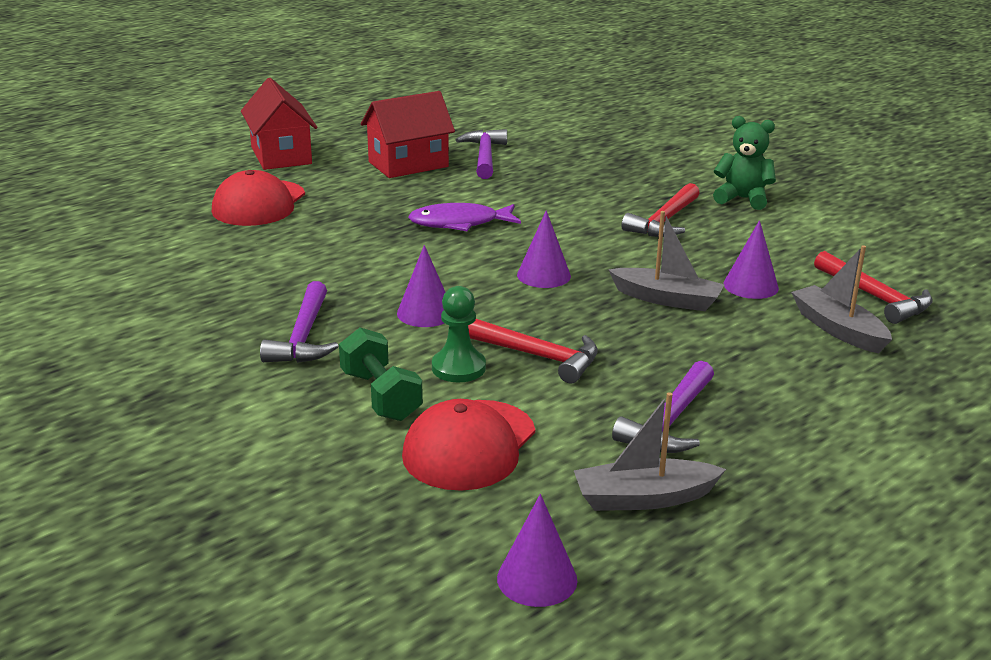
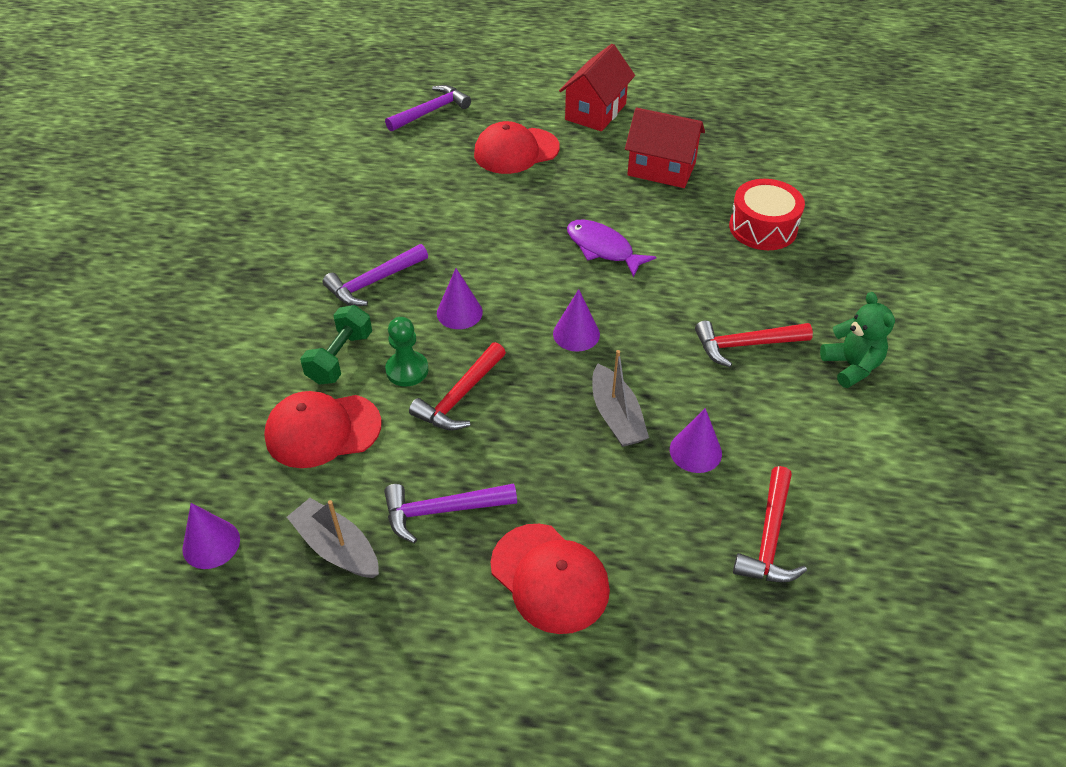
camera: 50 degrees right, 20 degrees up
purple hammer [456,129,507,179] -> purple hammer moved to [385,85,471,131]
red hammer [468,319,598,384] -> red hammer turned 45 degrees clockwise [409,342,506,431]
grey boat [791,245,892,353] -> none
none -> red cap [491,524,610,634]
none -> red drum [729,179,805,250]

